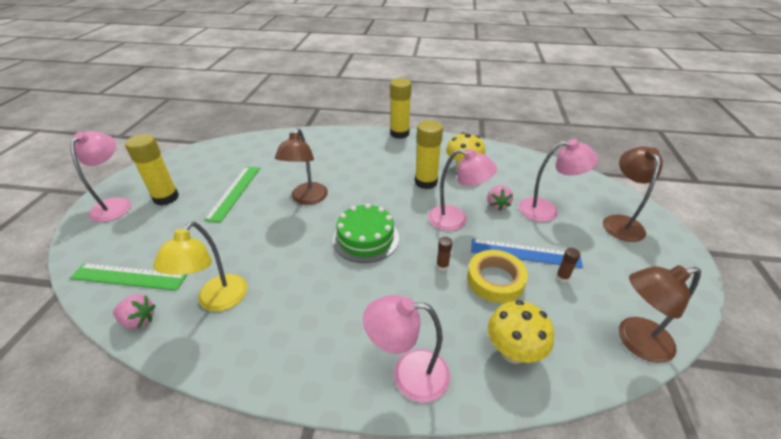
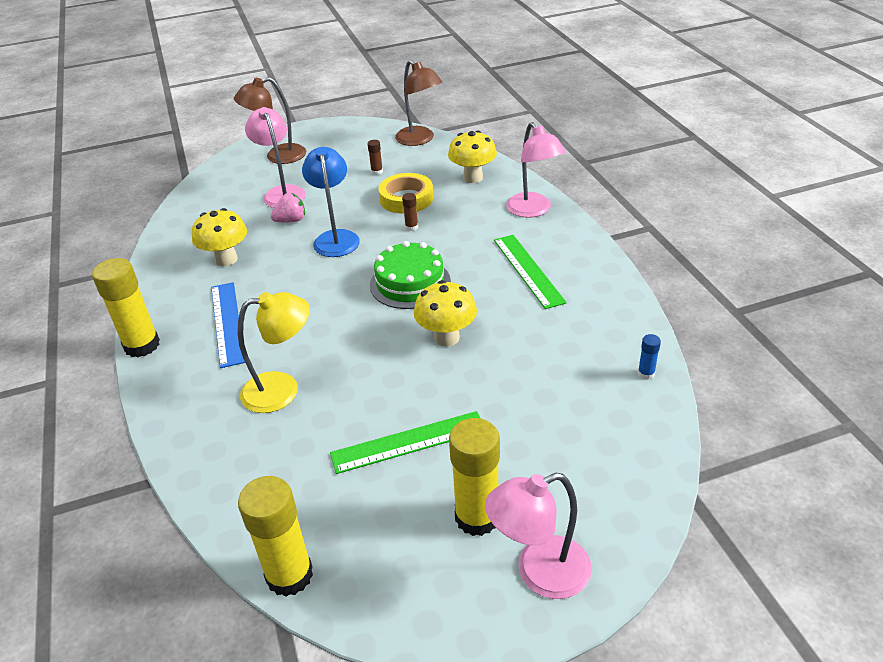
camera: 115 degrees left, 0 degrees up
green ruler [70,263,187,291] -> green ruler moved to [494,235,567,309]
pink strawberry [113,294,156,329] -> blue glue stick [638,334,661,380]
yellow lamp [153,221,247,312] -> yellow lamp moved to [238,292,310,413]
brown lamp [275,128,328,205] -> none
yellow glue stick [415,120,443,189] -> yellow glue stick moved to [238,476,313,597]
pink lamp [428,149,497,231] -> blue lamp [302,147,360,257]
blue ruler [471,239,583,268] -> blue ruler moved to [211,282,245,368]
none -> yellow mushroom [414,280,477,347]

